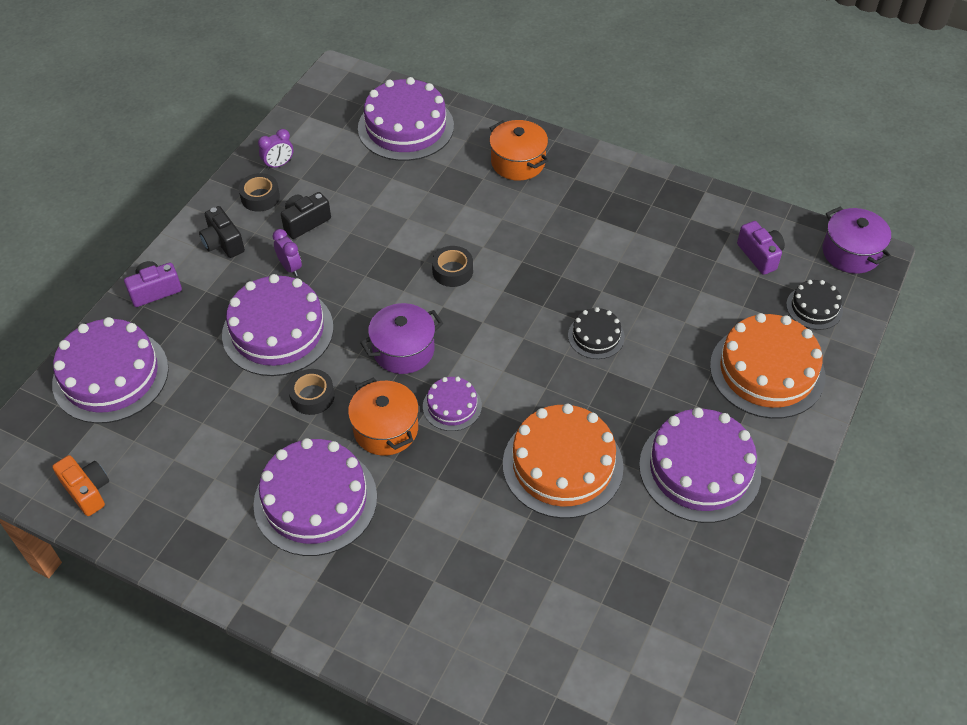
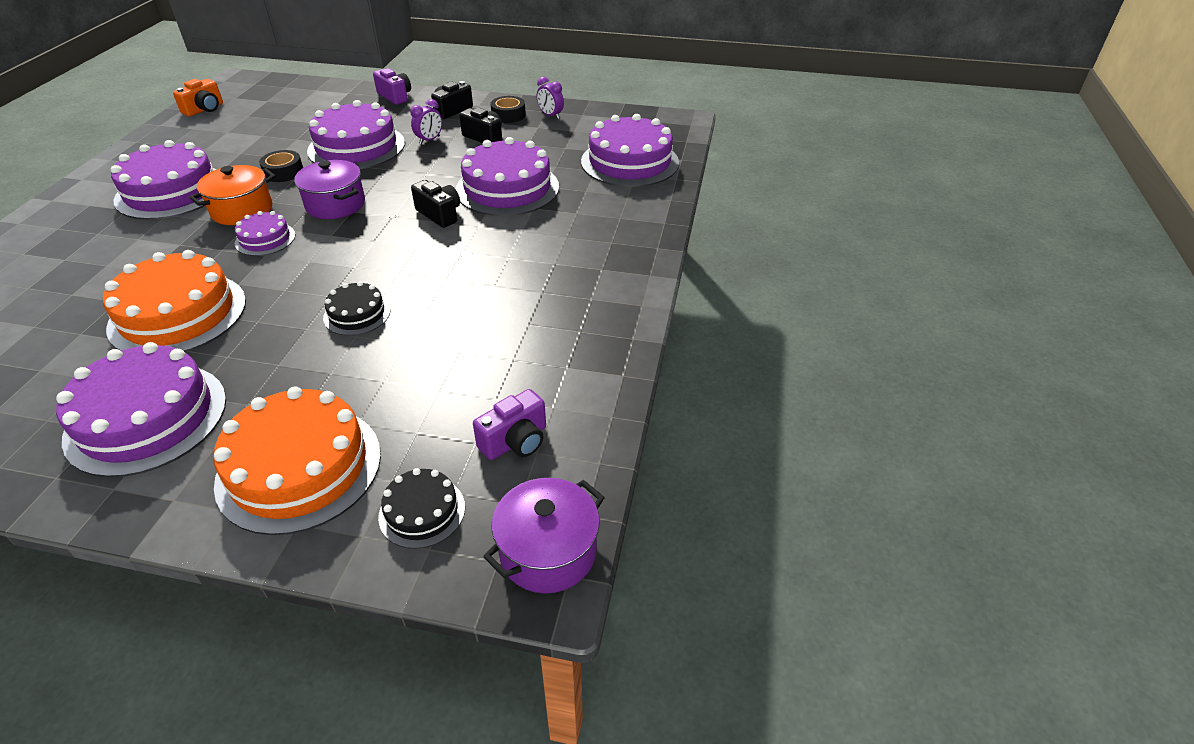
camera: 75 degrees right, 10 degrees down
purple cake [52,317,169,423] -> purple cake moved to [456,137,559,216]
black tape [432,246,473,287] -> black camera [411,180,460,228]
orange pot [489,120,549,181] -> none

